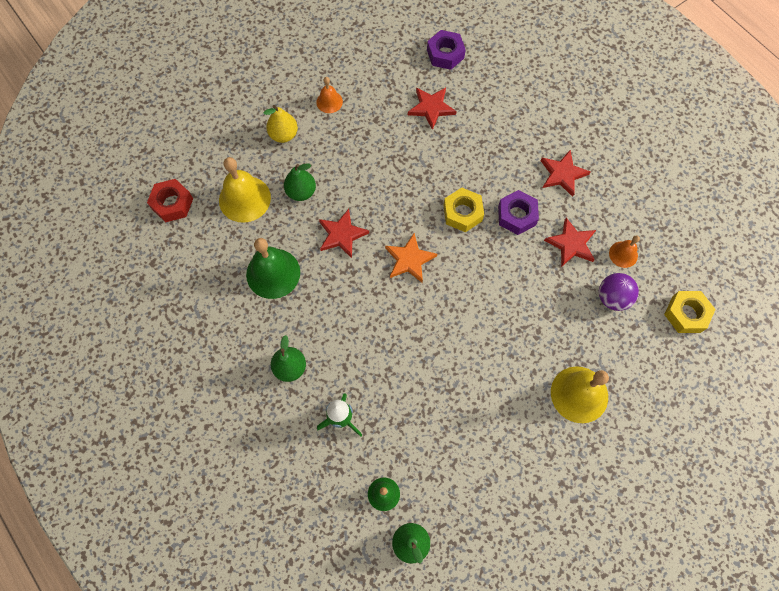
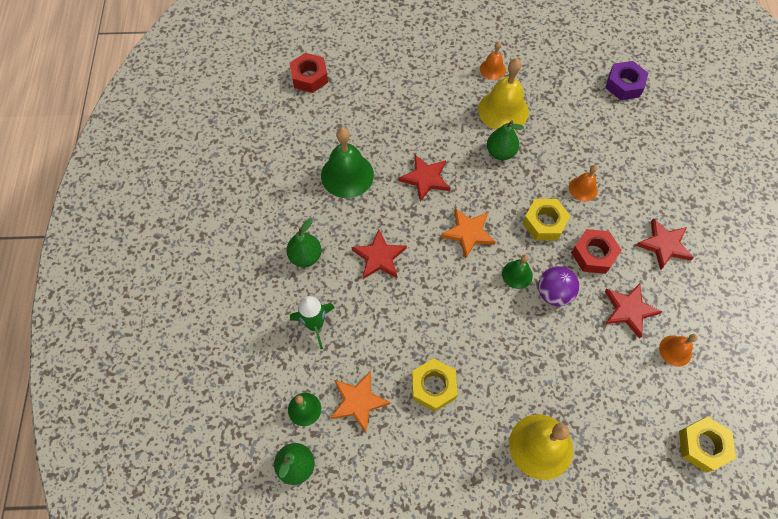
camera: 35 degrees right, 5 degrees down
yellow bell [219,157,271,223] -> yellow bell moved to [478,58,529,130]
yellow pear [263,105,298,143] -> none
green pear [284,163,316,201] -> green pear moved to [487,120,524,160]
red star [408,88,457,130] -> red star moved to [352,229,407,279]
purple nut [498,190,539,235] -> red nut [571,229,622,274]
purple ball [599,273,639,311] -> purple ball moved to [538,266,579,306]
none -> orange star [330,371,390,433]
none -> yellow nut [412,358,458,412]
none -> green bell [502,254,533,289]
none -> orange bell [569,165,598,202]

